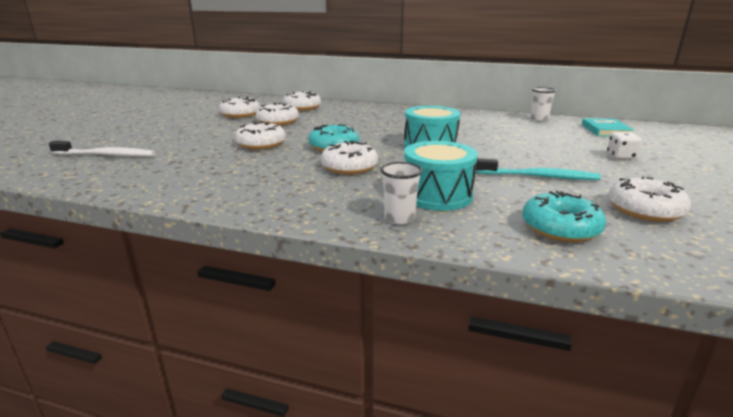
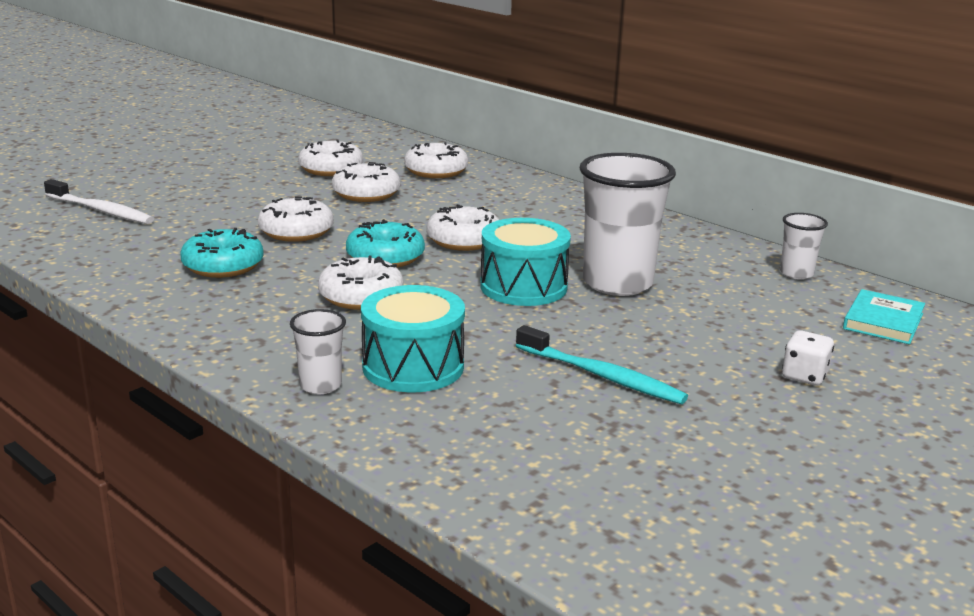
camera: 25 degrees right, 0 degrees up
turquoise donut [522,191,606,242] -> turquoise donut moved to [180,228,264,278]
white donut [608,176,691,222] -> white donut moved to [427,204,499,251]
none -> white cup [580,153,676,296]

